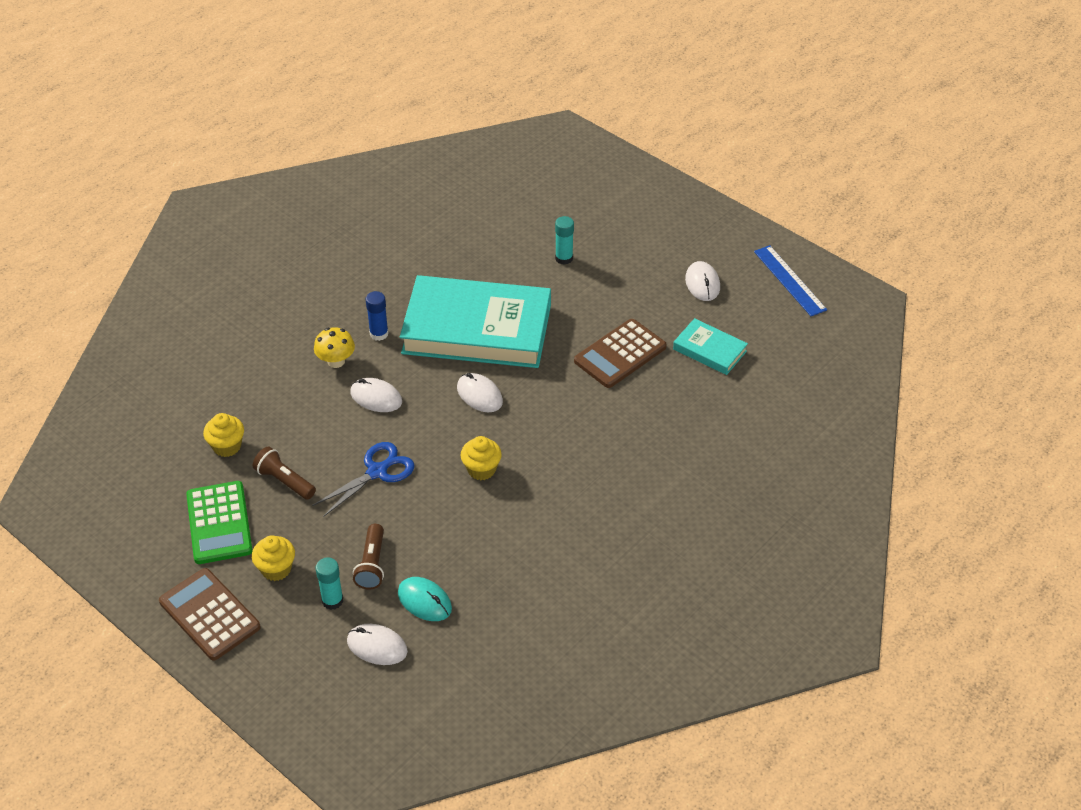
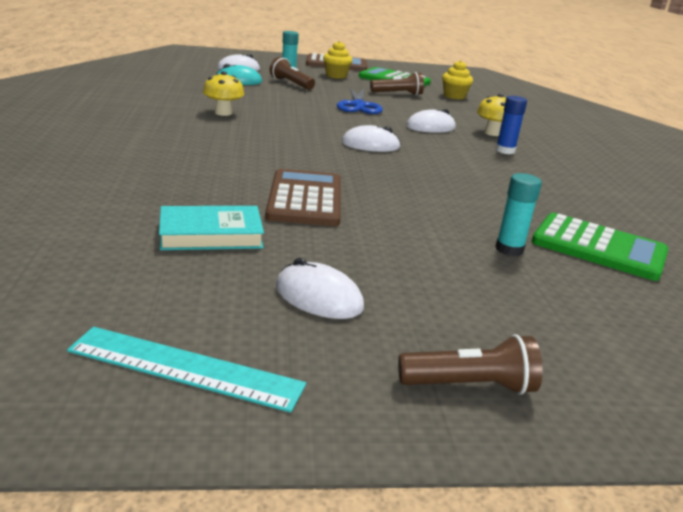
camera: 130 degrees right, 20 degrees down
turquoise book [400,275,551,368] -> none
yellow cupcake [461,436,502,480] -> none
blue ruler [754,245,827,316] -> turquoise ruler [67,327,306,413]
none -> yellow mushroom [203,71,244,116]
none -> brown flashlight [398,334,543,395]
none -> green calculator [532,213,668,281]

